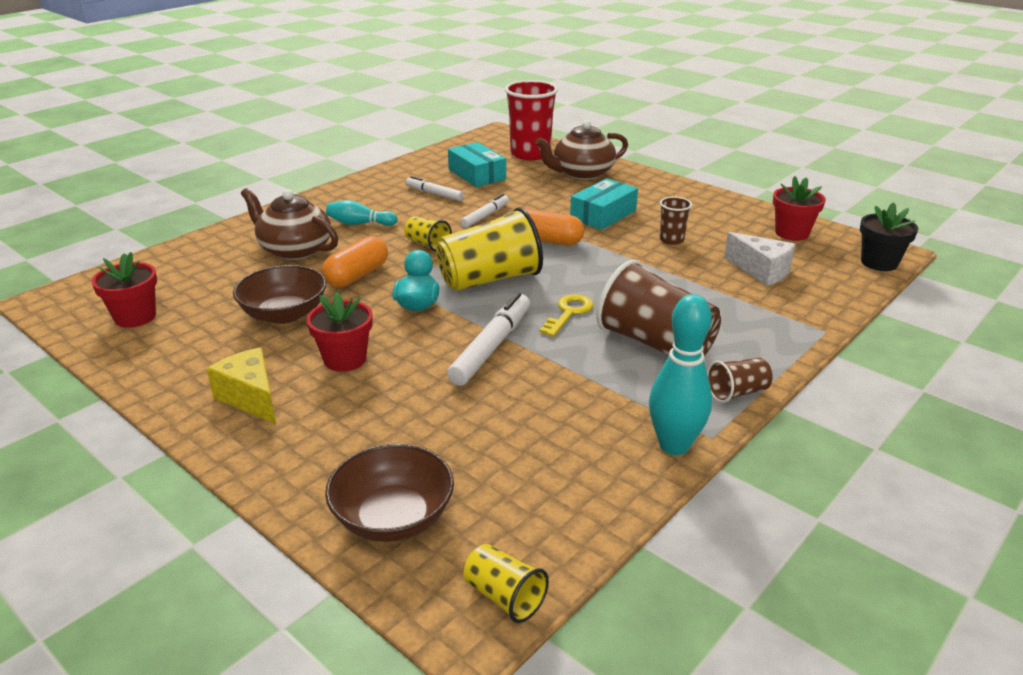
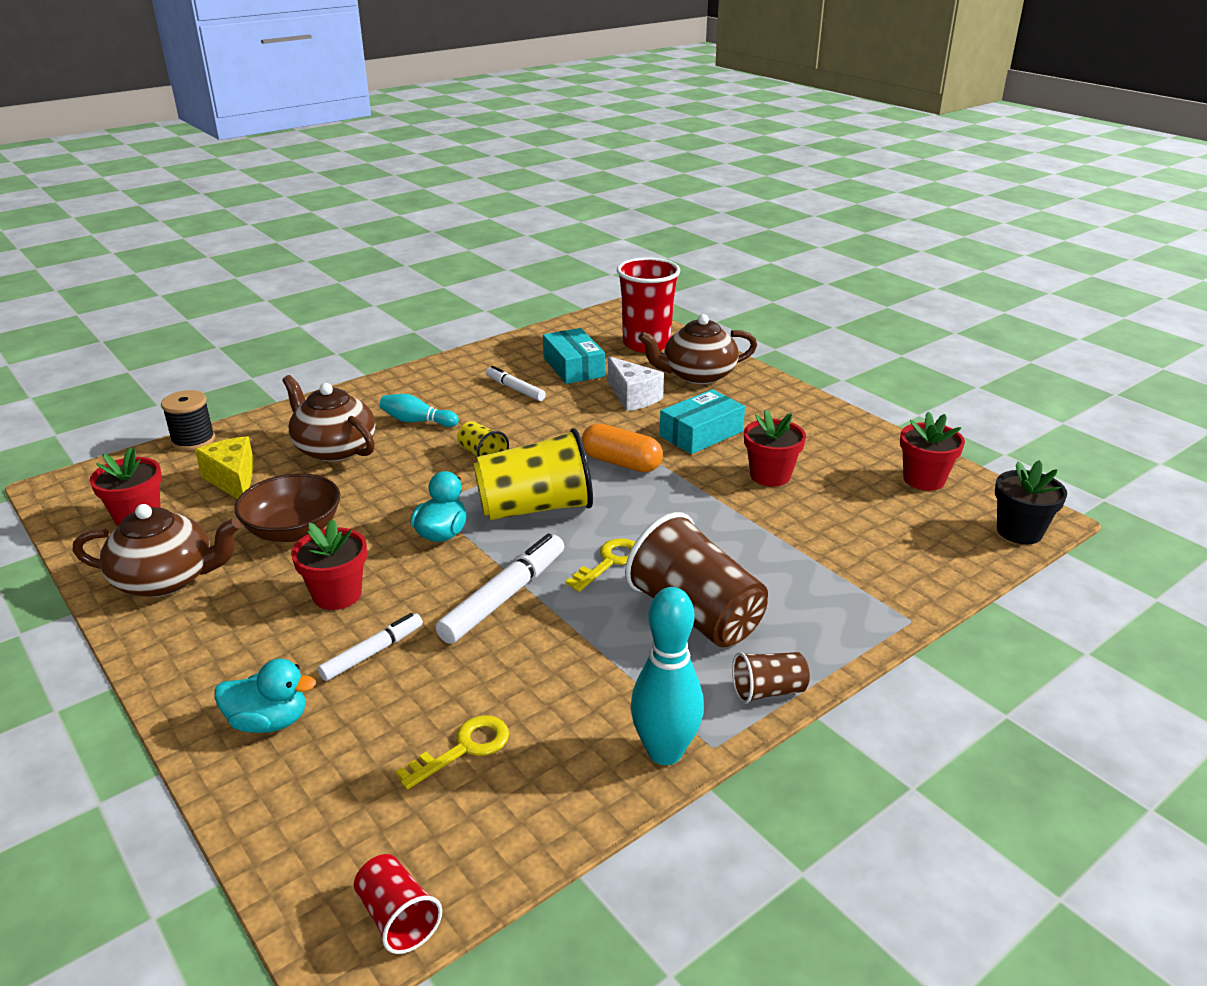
camera: 10 degrees right, 0 degrees up
yellow cheese [206,347,276,424] -> yellow cheese moved to [195,436,255,500]
orange capsule [322,236,388,287] -> none
brown bowl [325,444,454,542] -> none
white marker [460,194,509,228] -> white marker moved to [318,613,423,681]
yellow cup [463,544,549,623] -> red cup [354,854,442,954]
brown cup [660,197,692,245] -> red flower pot [744,409,806,487]
white cheese [724,232,795,286] -> white cheese moved to [608,356,664,411]
none -> brown teapot [73,504,241,597]
none -> black spool [161,390,215,451]
none -> turquoise duck [214,659,316,733]
none -> yellow key [396,715,509,790]

